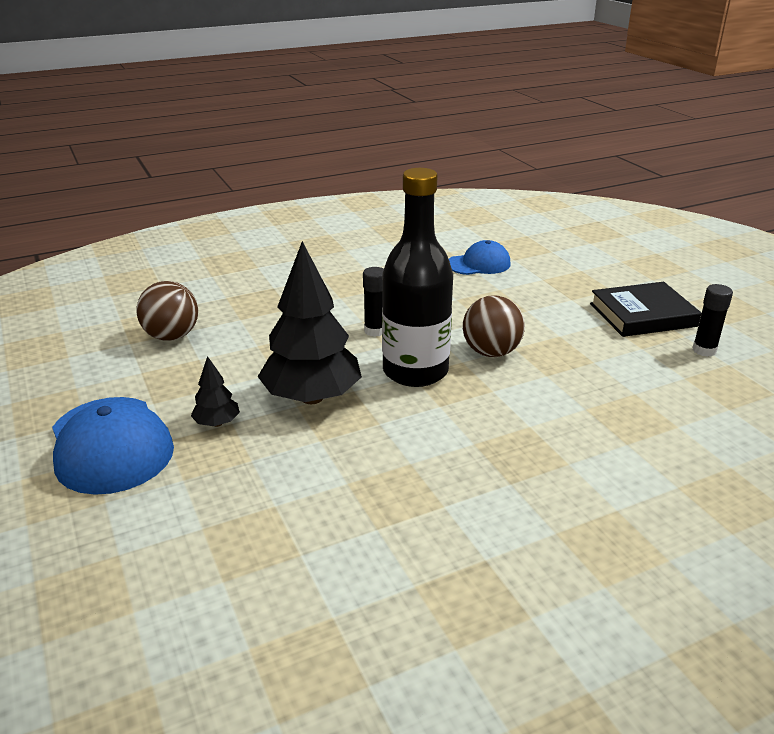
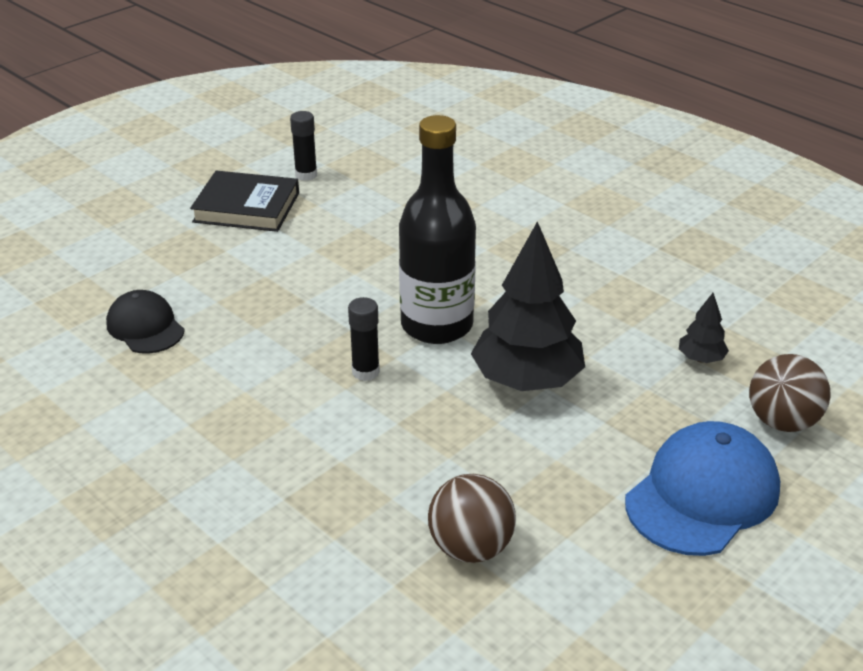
camera: 110 degrees left, 5 degrees up
black tree [191,356,240,427] -> black tree moved to [679,293,729,363]
blue cap [449,240,511,275] -> black cap [106,290,185,353]
brown ball [463,296,525,357] -> brown ball moved to [749,354,831,432]
black book [590,282,701,337] -> black book turned 45 degrees counterclockwise [190,170,299,232]

